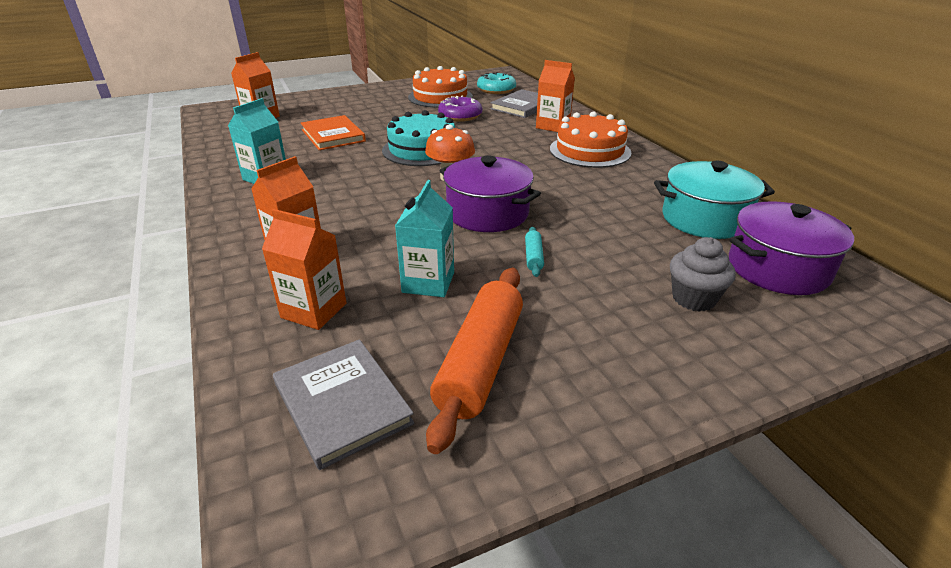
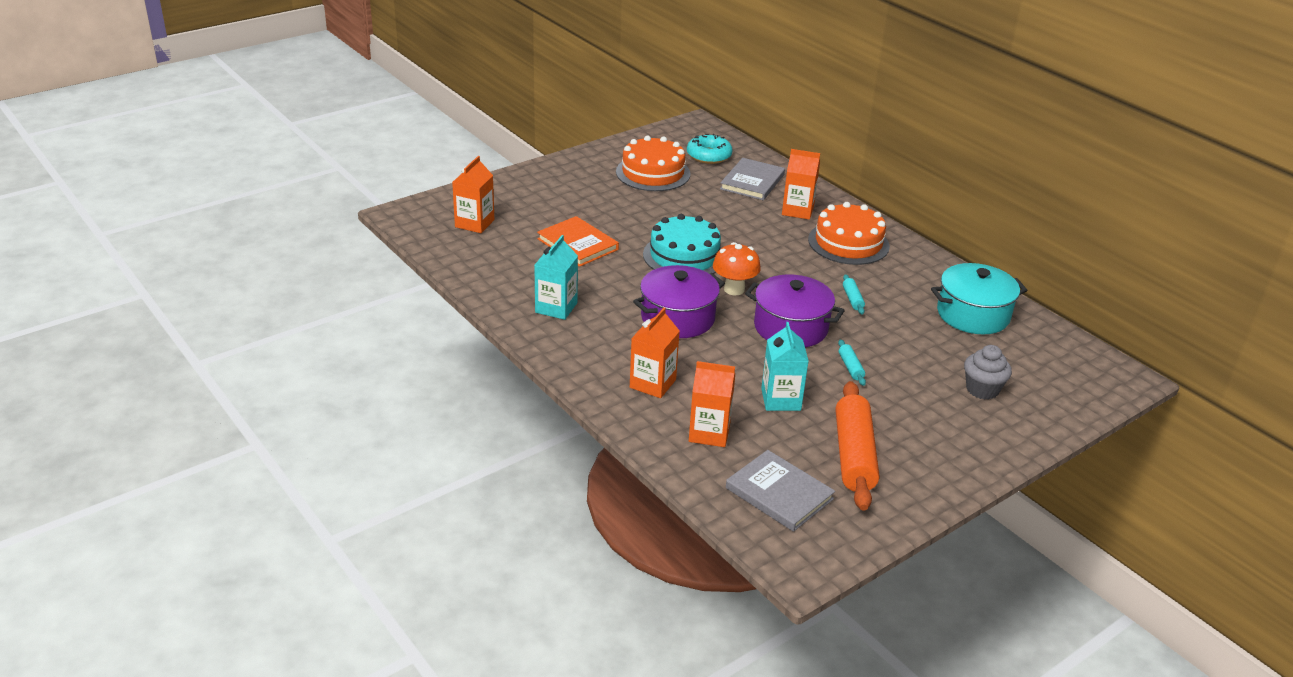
camera: 15 degrees left, 0 degrees up
purple donut [438,96,482,122] -> none
purple pot [729,201,854,295] -> purple pot moved to [633,265,725,338]
none -> turquoise rolling pin [843,274,865,314]

